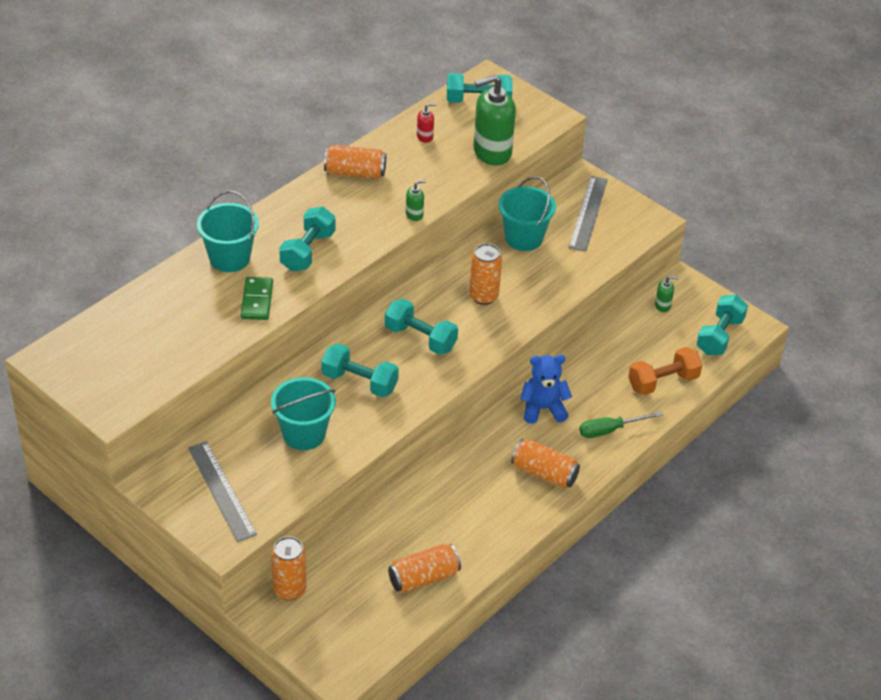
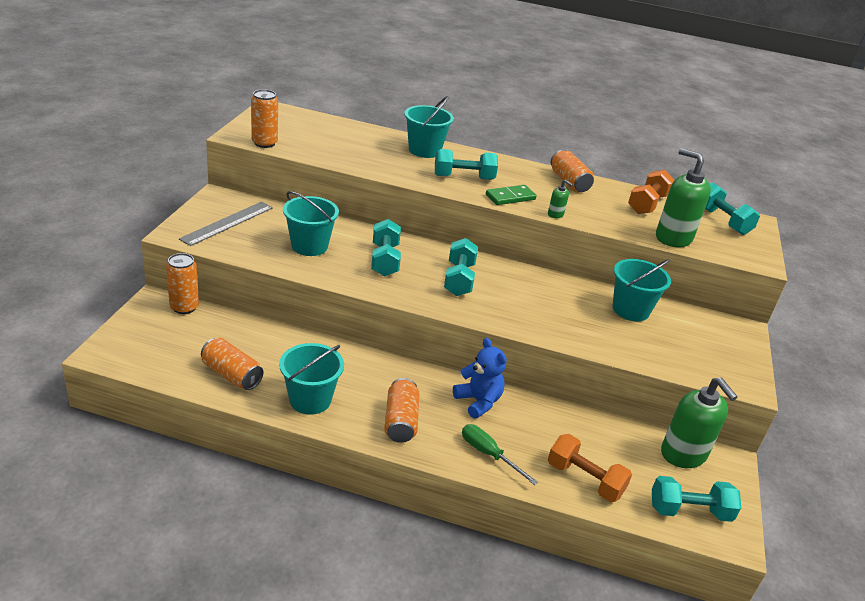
camera: 60 degrees right, 10 degrees down
green domino [241,277,273,320] -> green domino moved to [486,185,537,205]
red soap dispenser [417,103,436,143] -> orange dumbbell [628,170,675,214]
orange can [469,243,502,305] -> orange can moved to [251,89,278,148]
grey ruler [569,176,608,252] -> none
green soap dispenser [655,275,679,312] -> green soap dispenser [661,378,738,468], size x2.29
none -> turquoise bucket [279,343,344,415]

